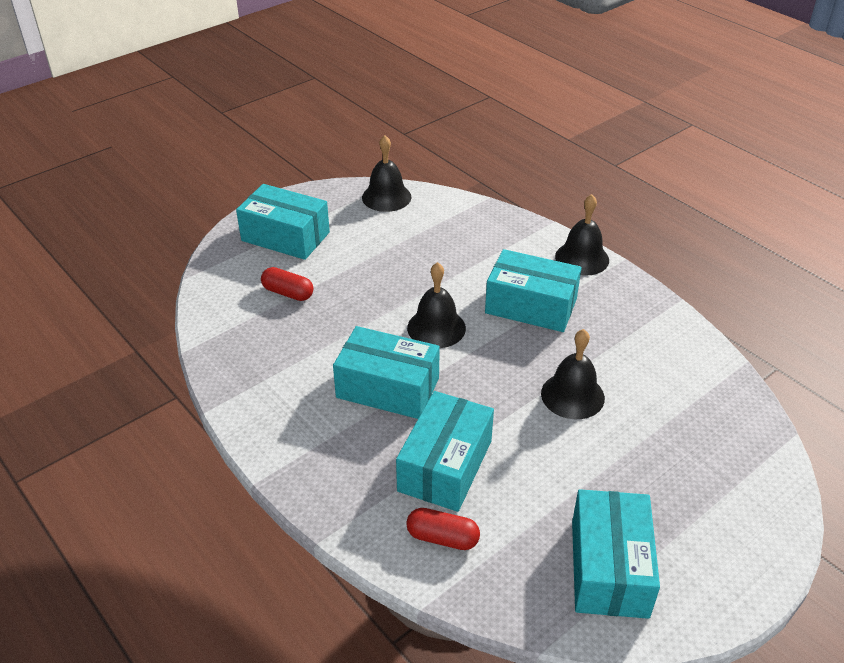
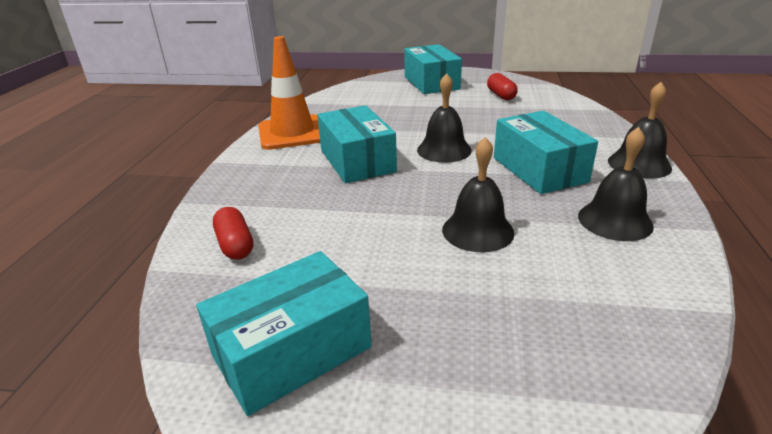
camera: 50 degrees right, 10 degrees down
red capsule [261,267,313,301] -> red capsule moved to [487,73,518,100]
black bell [362,135,412,212] -> black bell moved to [578,127,654,241]
turquoise box [396,391,494,512] -> none
none -> orange traffic cone [258,36,320,150]

